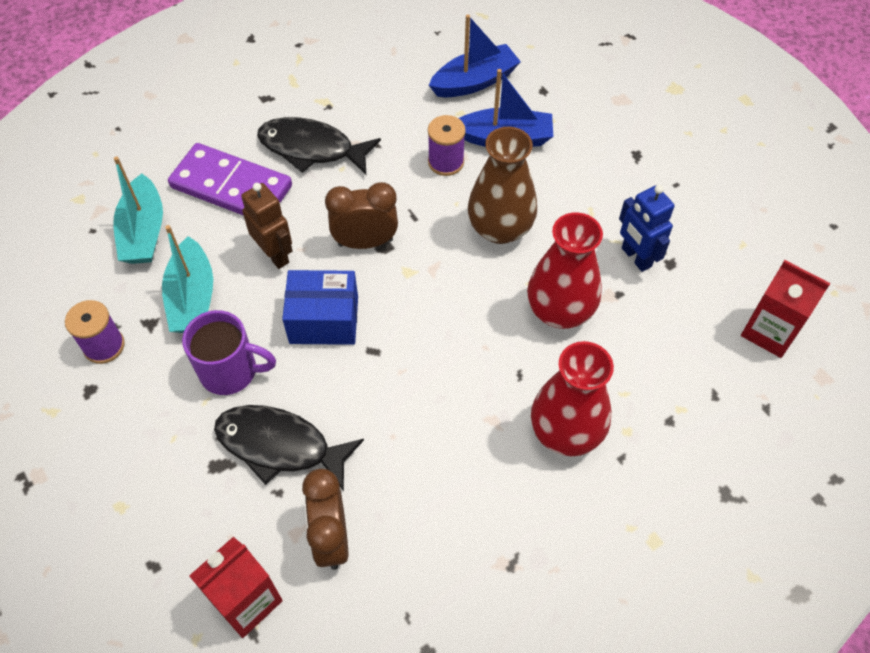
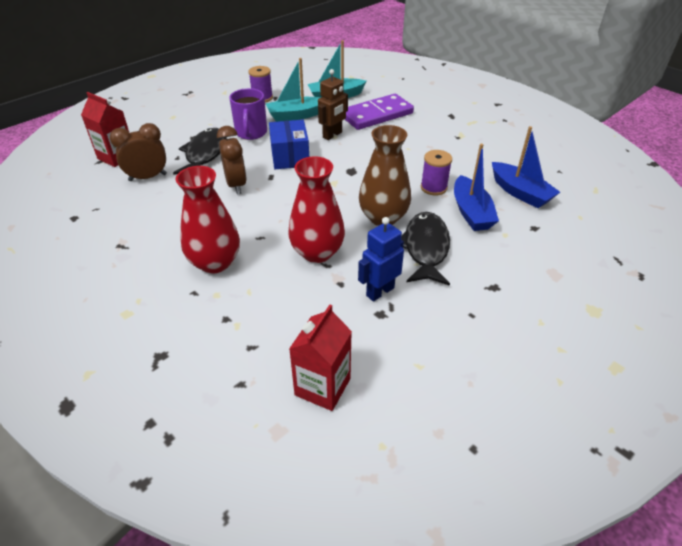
camera: 80 degrees right, 15 degrees down
purple domino [168,143,292,216] -> purple domino turned 45 degrees clockwise [345,94,414,130]
black fish [257,117,381,174] -> black fish moved to [401,212,450,286]
brown clock [325,182,398,249] -> brown clock moved to [217,126,247,195]

